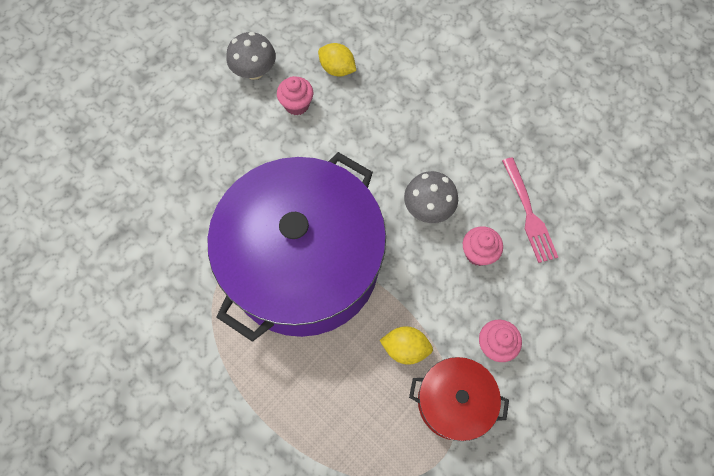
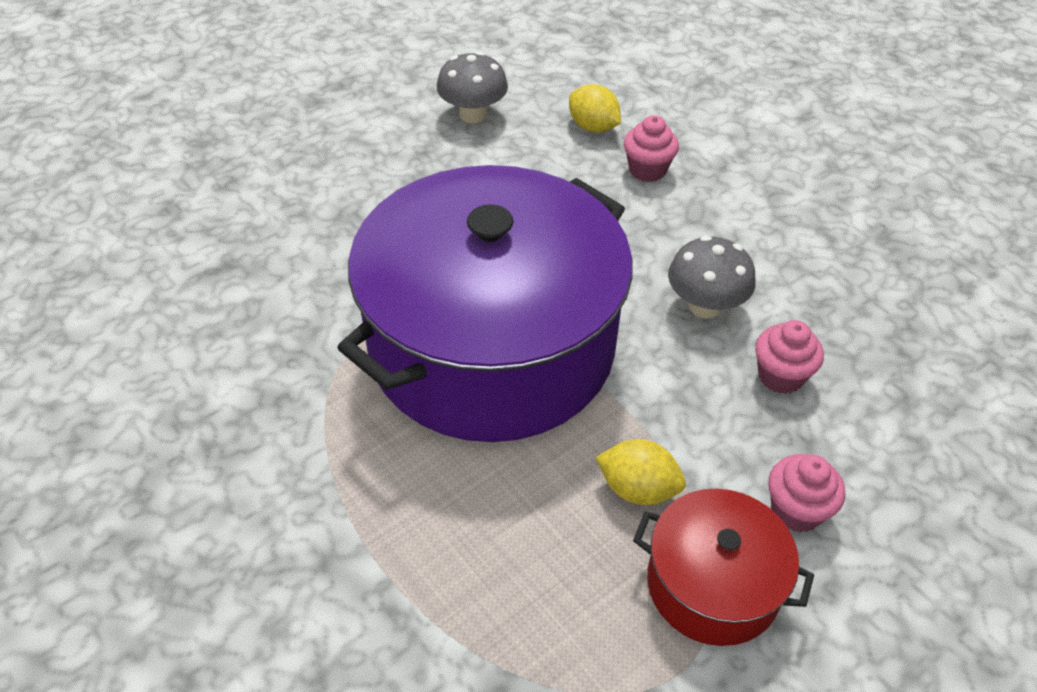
camera: 10 degrees right, 20 degrees down
pink cupcake [277,76,313,116] -> pink cupcake moved to [624,115,679,182]
pink fork [502,157,558,263] -> none

